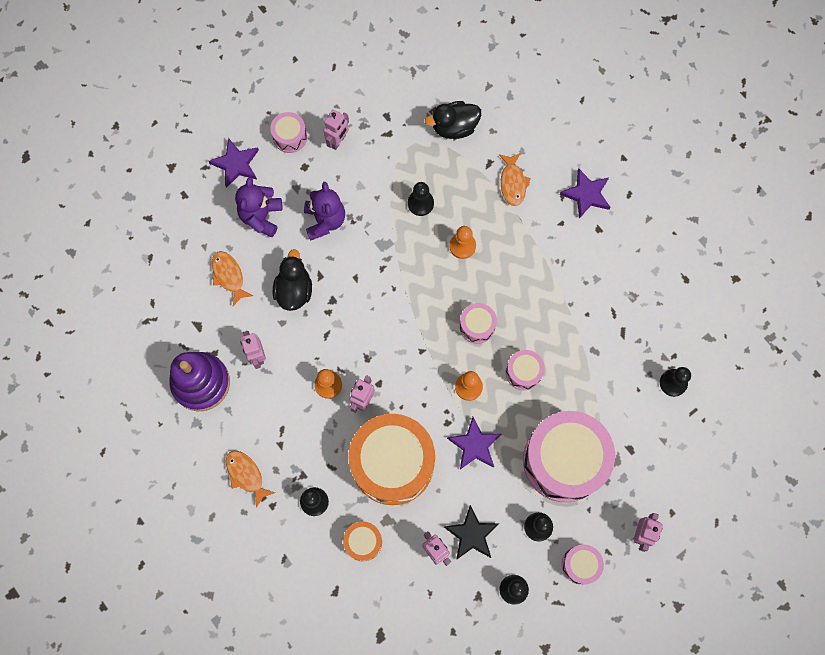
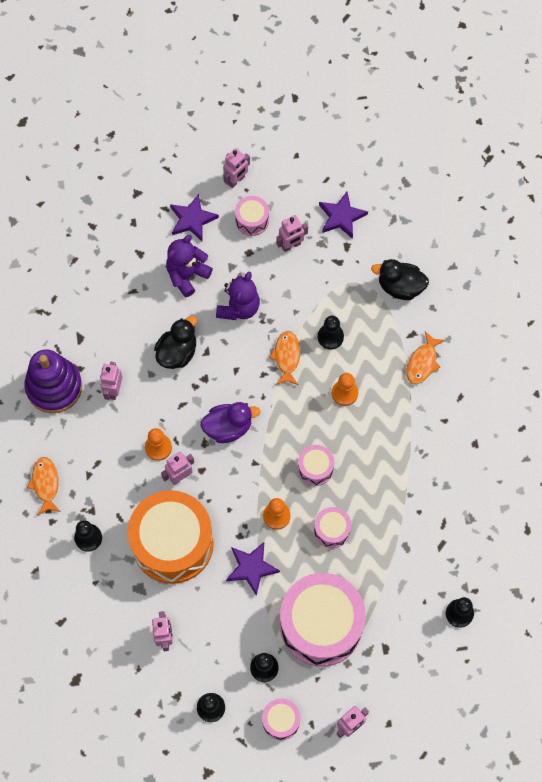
camera: 30 degrees right, 5 degrees down
orange fish [212,251,253,306] -> orange fish moved to [269,331,300,385]
orange drum [343,521,382,562] -> none
black star [444,505,500,560] -> none
purple star [560,168,610,219] -> purple star moved to [319,192,368,239]
none -> purple duck [201,402,260,443]
none -> pink robot [223,148,250,188]

